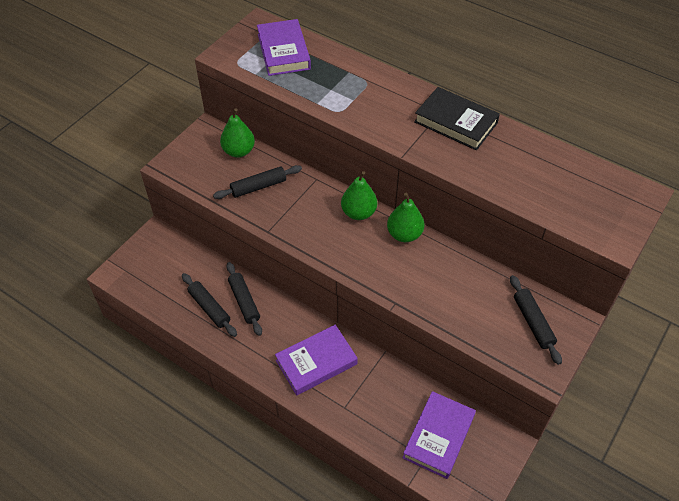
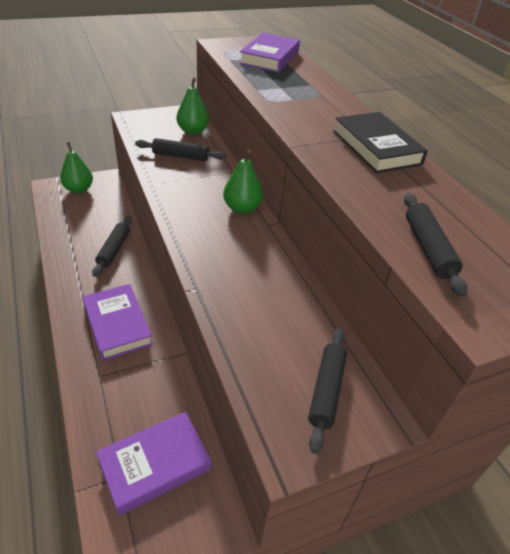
camera: 30 degrees right, 10 degrees down
black rolling pin [182,273,237,337] -> black rolling pin moved to [404,193,467,297]
purple book [275,325,358,395] -> purple book turned 60 degrees clockwise [82,284,153,361]
green pear [387,193,424,242] -> green pear moved to [60,142,93,194]

